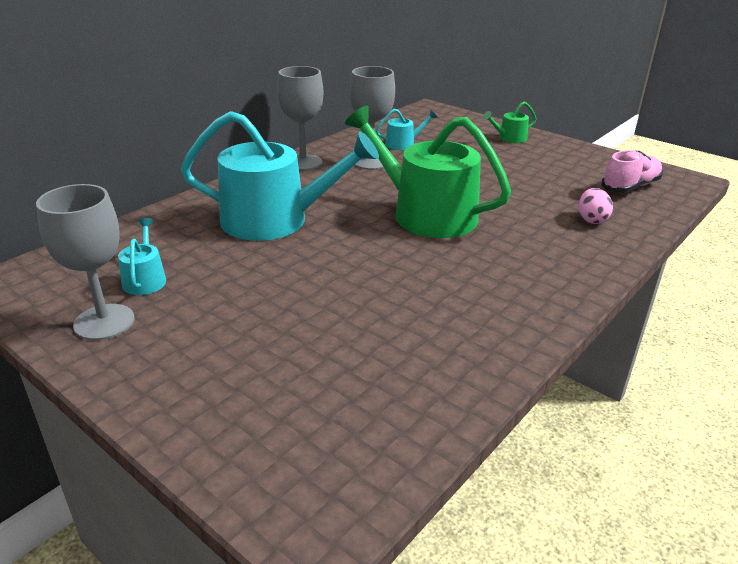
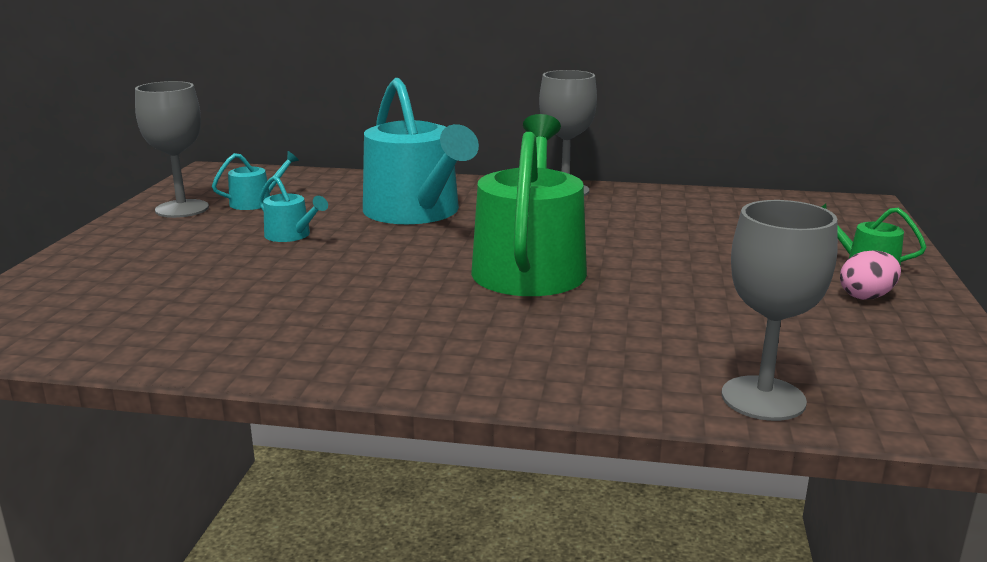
camera: 60 degrees right, 10 degrees down
grey goblet [350,66,395,170] -> grey goblet moved to [722,200,838,421]
turquoise watering can [376,109,438,150] -> turquoise watering can moved to [259,176,328,242]
pink egg [578,188,613,224] -> pink egg moved to [840,250,901,300]
pink shoe [601,150,663,193] -> none

